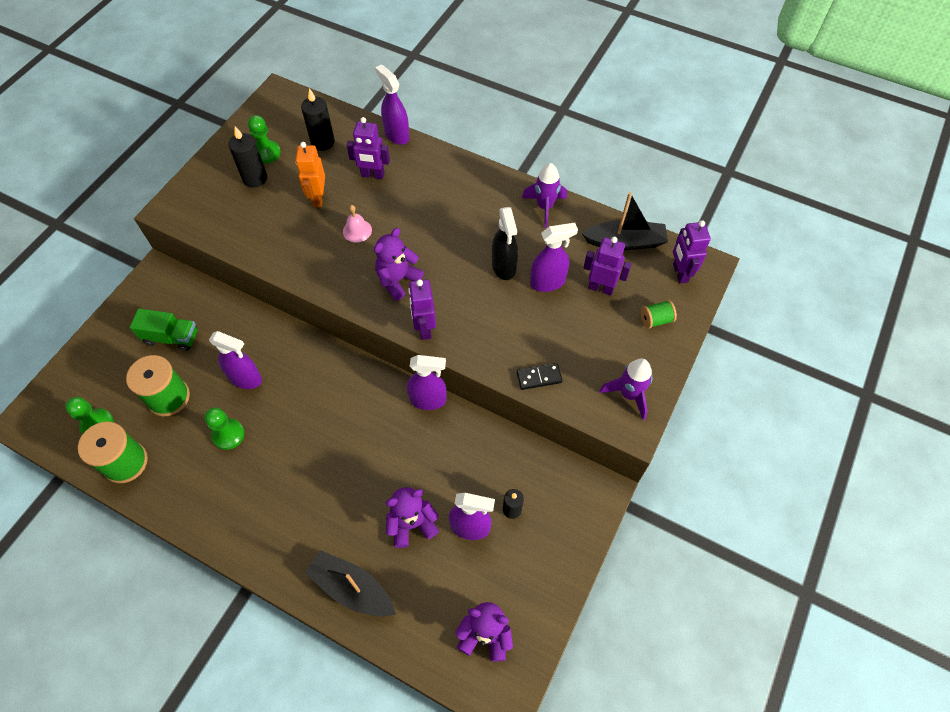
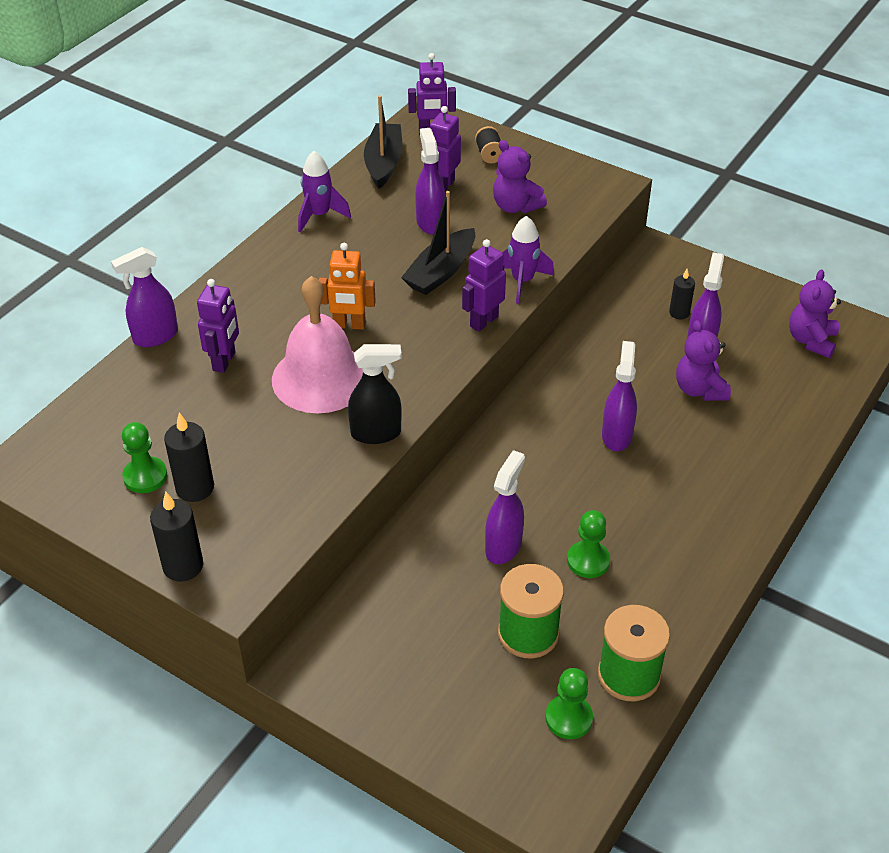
camera: 85 degrees left, 15 degrees down
green truck [130,308,198,351] -> none
orange robot [295,142,325,207] -> orange robot moved to [319,243,376,330]
black candle [301,88,335,151] -> black candle moved to [150,492,203,582]
black boat [305,550,396,617] -> black boat moved to [401,191,475,295]
pink bell [343,205,372,243] -> pink bell [272,276,363,413], size x2.45
purple teddy bear [374,228,424,300] -> purple teddy bear moved to [493,140,547,213]
purple spray bottle [407,355,447,410] -> purple spray bottle moved to [602,341,637,451]
purple robot [408,279,436,340] -> purple robot turned 135 degrees clockwise [462,239,506,332]
black spray bottle [492,207,518,280] -> black spray bottle moved to [348,344,402,444]
black domino [516,363,563,390] -> none
purple rocket [599,358,653,420] -> purple rocket moved to [502,216,554,303]
green spool [641,300,677,329] -> black spool [475,126,502,164]

